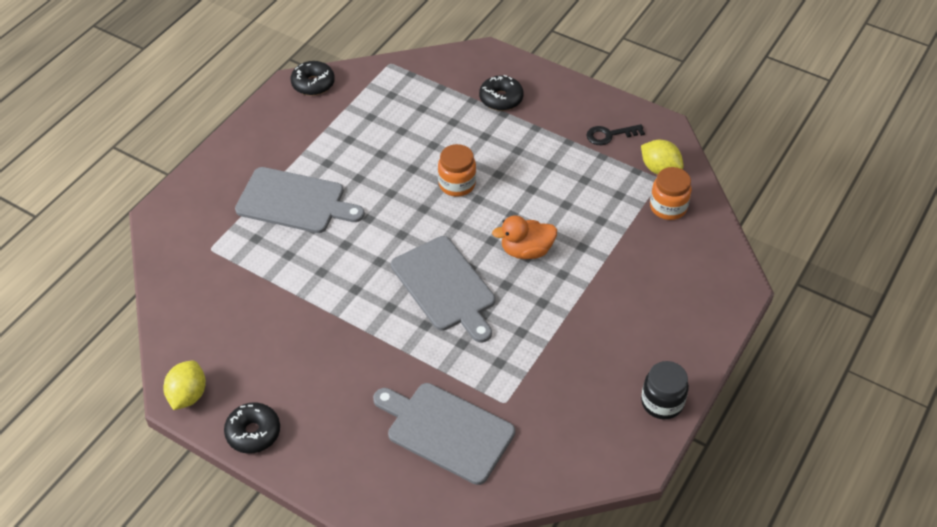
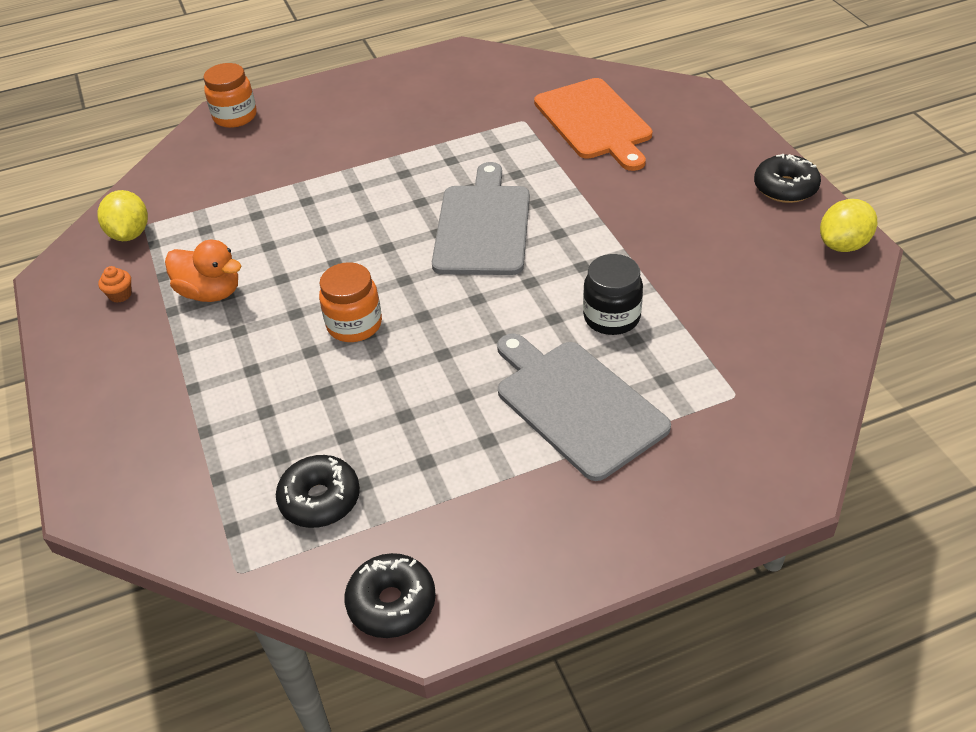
camera: 140 degrees left, 5 degrees down
grey cutting board [373,383,515,485] -> orange cutting board [534,78,652,171]
black donut [479,75,524,111] -> black donut moved to [276,455,360,528]
orange duck [492,215,557,259] -> orange duck moved to [165,240,241,302]
black key [587,124,645,145] -> orange cupcake [98,266,132,303]
black jar [641,361,689,419] -> black jar moved to [583,254,643,335]
orange jar [650,167,692,220] -> orange jar moved to [204,63,257,128]

